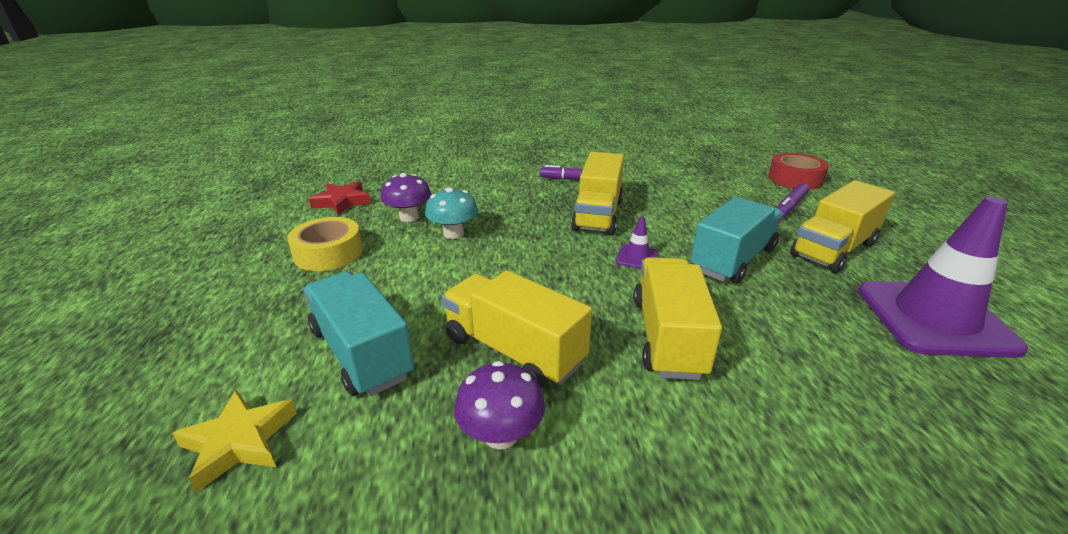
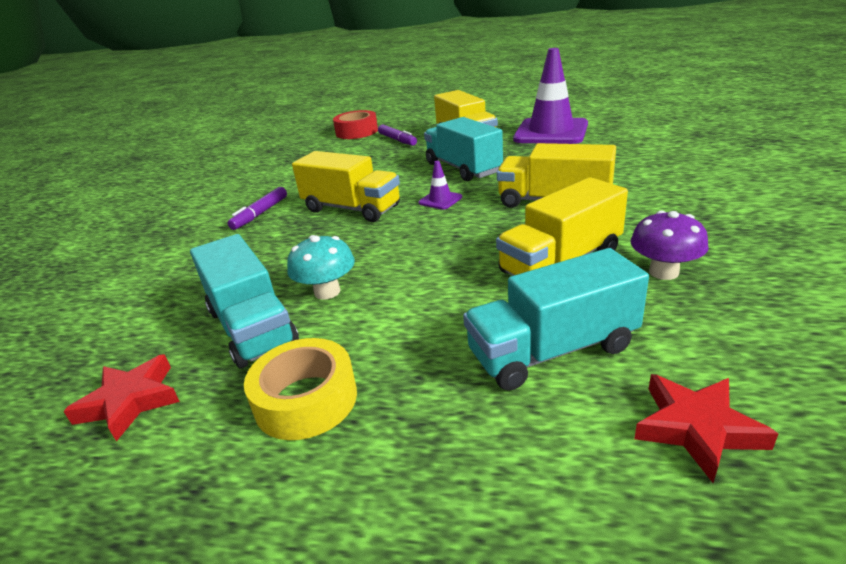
camera: 70 degrees left, 0 degrees up
yellow star [172,390,297,492] -> red star [634,374,778,483]
purple mushroom [381,173,431,222] -> turquoise truck [190,234,299,368]

